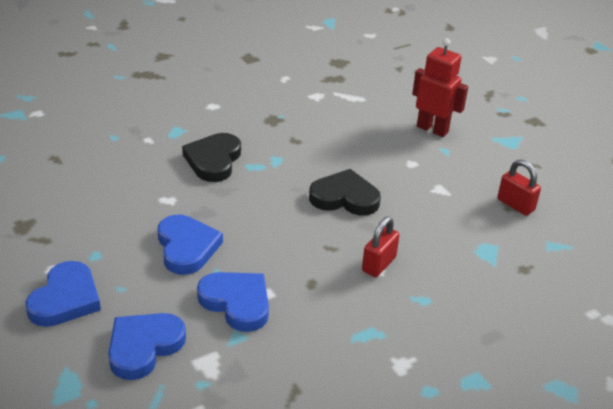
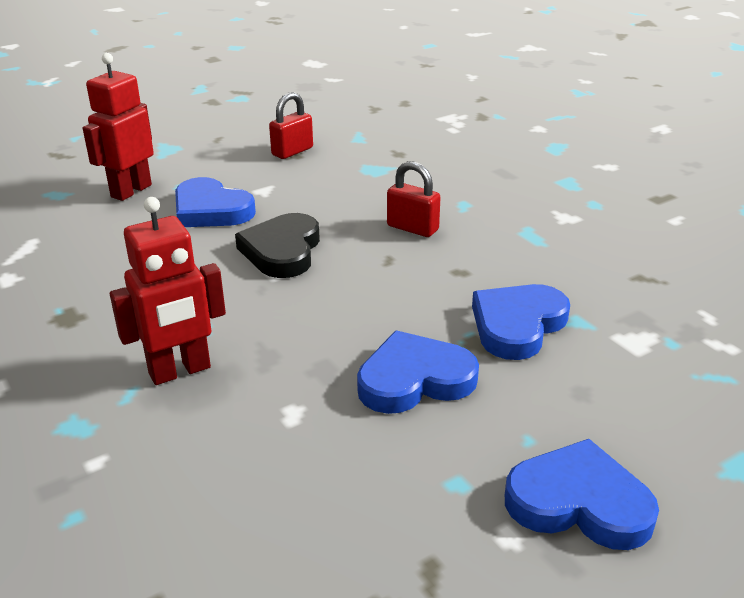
camera: 90 degrees left, 5 degrees down
blue heart [108,313,186,380] -> blue heart moved to [175,177,256,227]
black heart [182,133,241,182] -> red robot [110,197,226,385]

